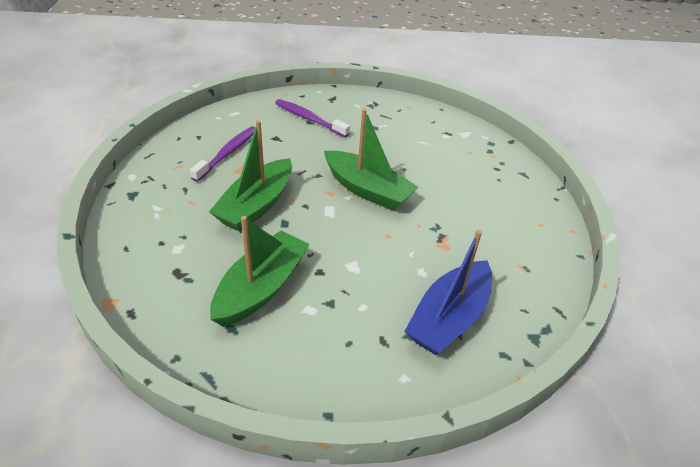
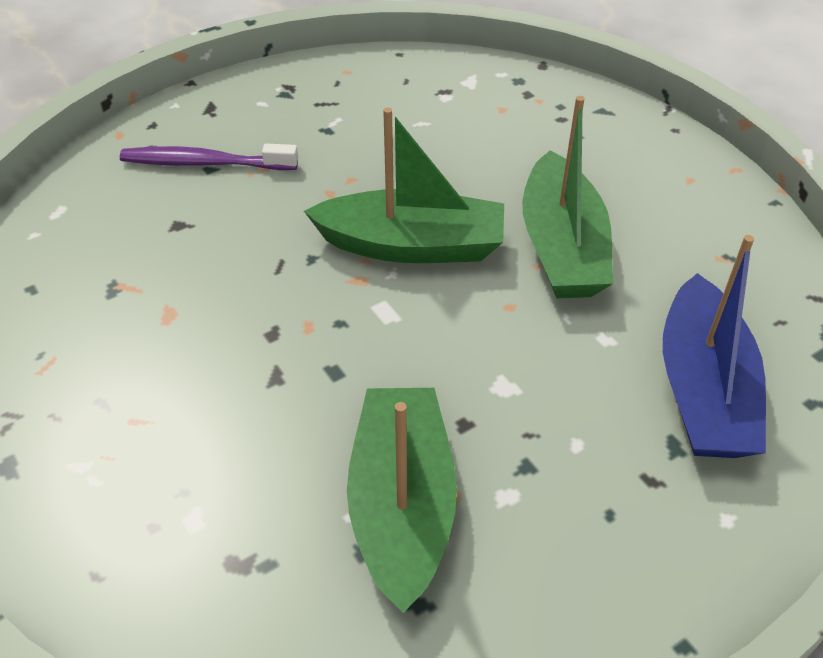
camera: 30 degrees left, 5 degrees up
purple toothbrush [190,126,255,182] -> none
green boat [209,120,292,232] -> green boat moved to [522,96,613,299]

